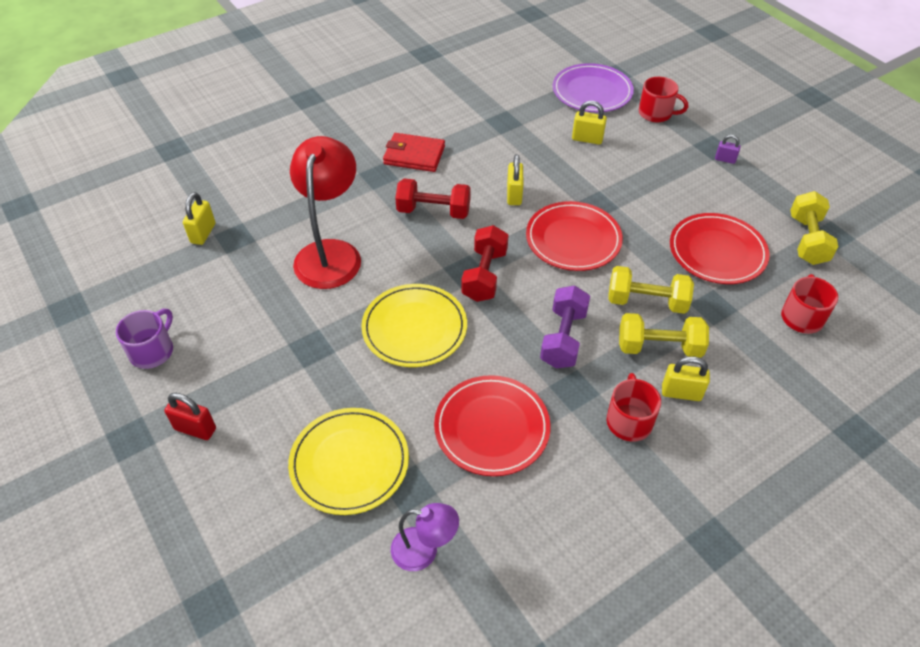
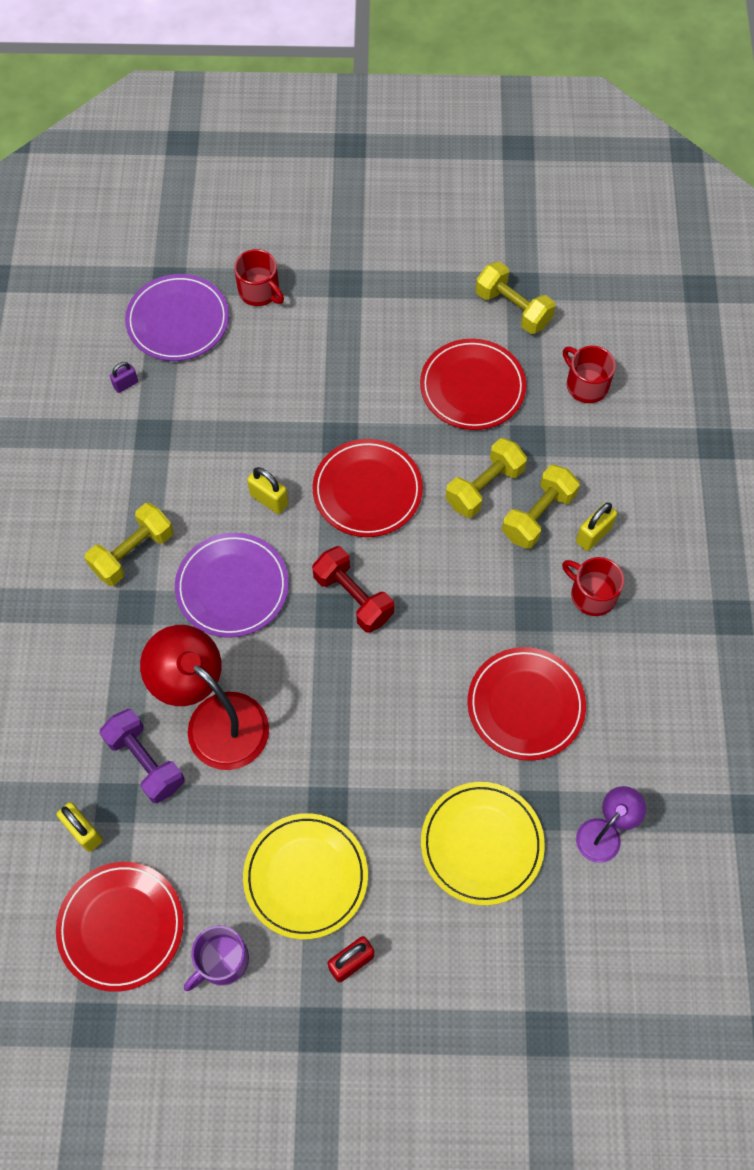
camera: 55 degrees left, 15 degrees up
purple mug [116,309,173,369] -> purple mug turned 105 degrees counterclockwise [184,925,249,991]
yellow plate [361,284,467,367] -> yellow plate moved to [243,813,368,939]
red wallet [383,133,445,172] -> yellow dumbbell [85,503,173,586]
red dumbbell [395,178,471,219] -> purple plate [175,533,289,638]
purple dumbbell [540,285,590,368] -> purple dumbbell moved to [100,709,185,803]
yellow padlock [572,101,607,145] -> none
red mug [639,77,688,123] -> red mug turned 75 degrees clockwise [234,249,284,306]
purple padlock [715,135,741,164] -> purple padlock moved to [110,362,138,393]
none -> red plate [56,862,184,992]

